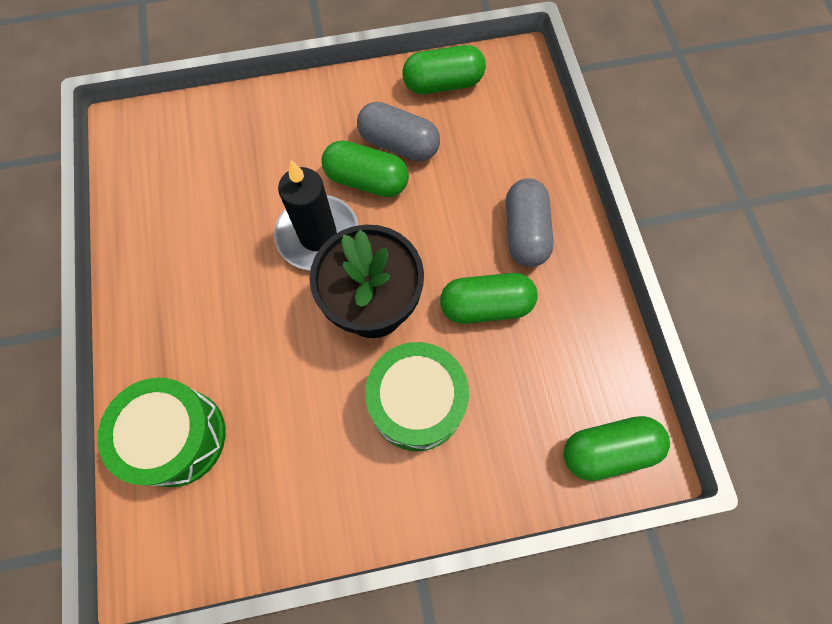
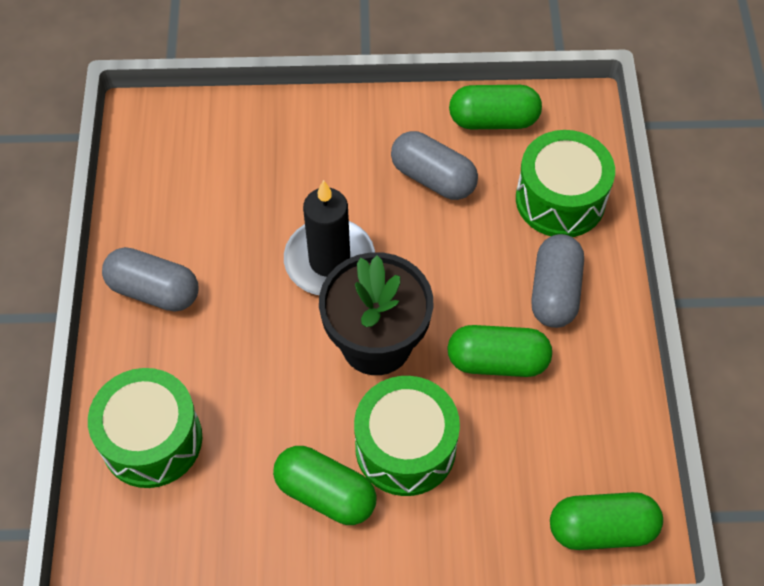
camera: 10 degrees right, 10 degrees down
green capsule [322,140,409,197] -> green capsule moved to [273,446,377,525]
none -> grey capsule [102,247,198,311]
none -> green drum [516,130,615,237]

